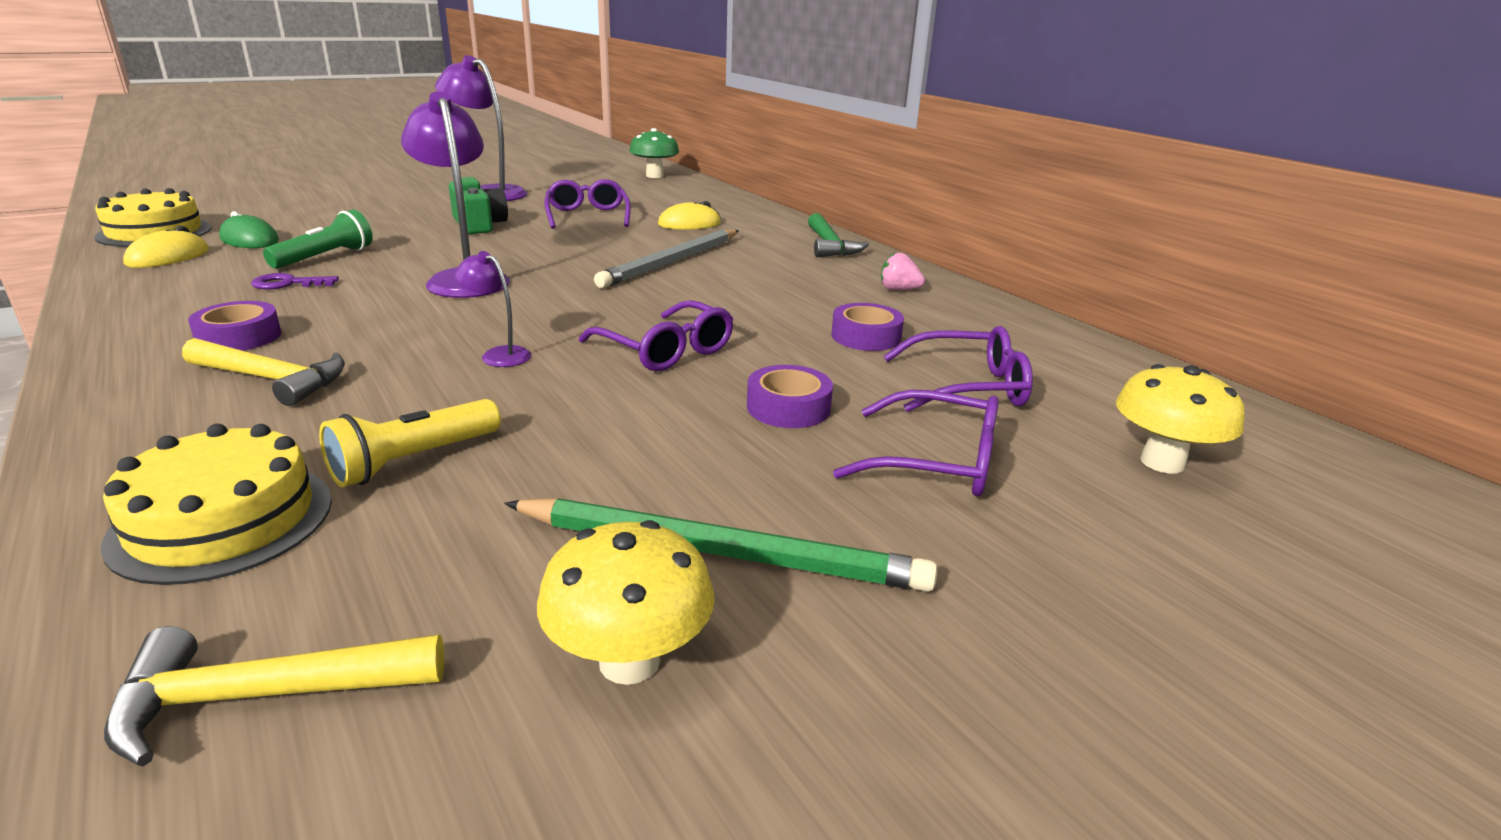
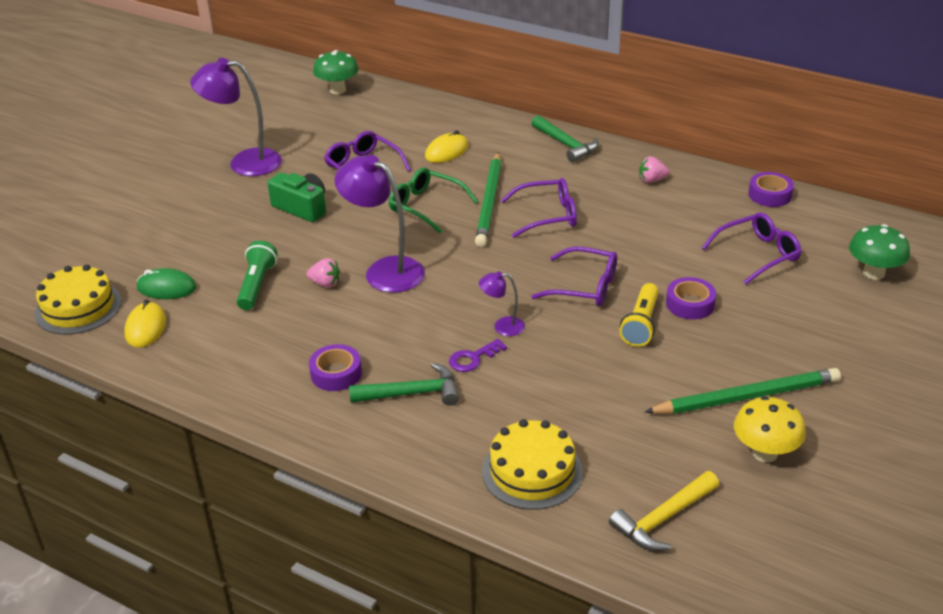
camera: 25 degrees left, 10 degrees up
yellow hammer [182,338,345,406] -> green hammer [349,363,459,406]
purple key [251,273,339,290] -> purple key moved to [449,339,507,372]
yellow flashlight [319,399,501,487] -> yellow flashlight moved to [619,283,659,347]
grey pencil [594,229,739,288] -> green pencil [475,152,502,247]
purple tape [831,303,904,351] -> purple tape moved to [748,172,794,207]
purple glasses [833,390,999,497] -> purple glasses moved to [501,178,577,238]
yellow mushroom [1116,364,1245,474] -> green mushroom [849,224,910,280]
none -> pink strawberry [307,258,340,288]
none -> green glasses [389,168,478,233]

